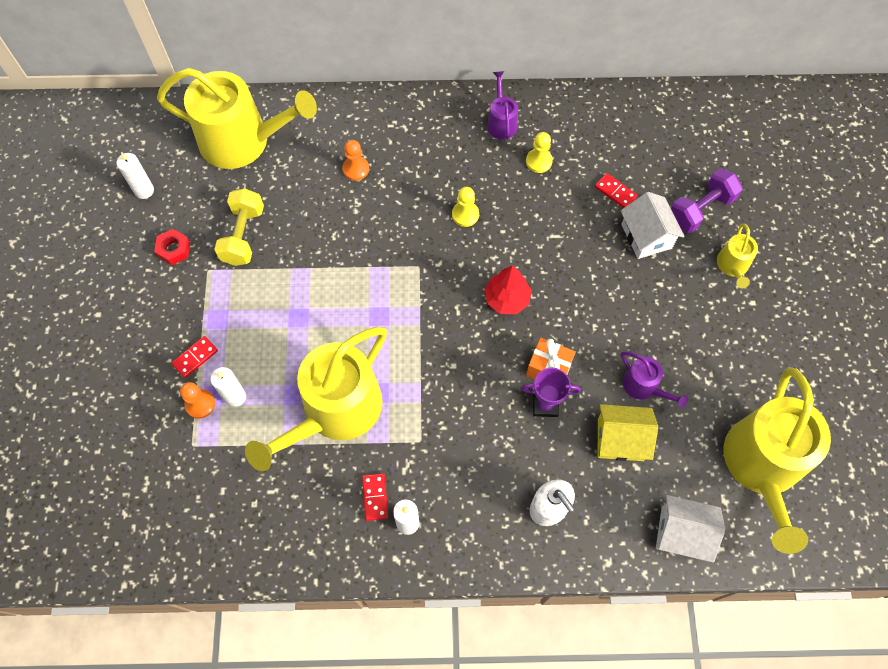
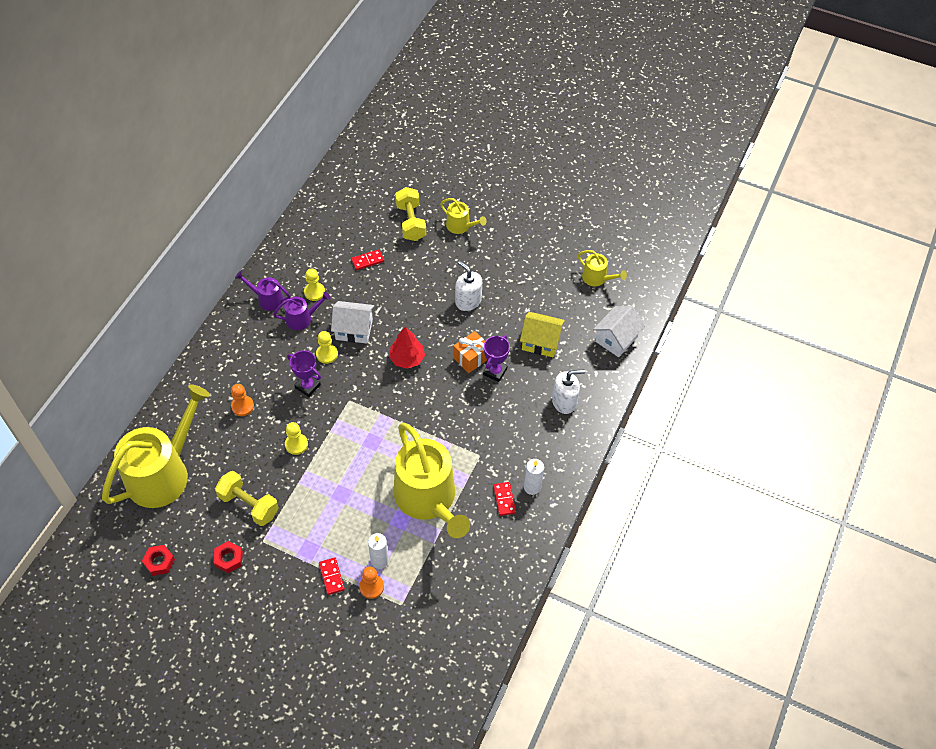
camera: 65 degrees left, 10 degrees down
white candle [117,152,154,199] -> red nut [142,545,175,576]
red domino [362,473,388,521] -> red domino turned 60 degrees clockwise [493,482,516,516]
yellow house [597,404,658,461] -> yellow house turned 75 degrees clockwise [520,312,565,357]
white house [621,192,684,259] -> white house moved to [331,301,374,344]
purple watering can [621,352,688,408] -> purple watering can moved to [273,292,330,330]
purple dumbbell [671,168,743,233] -> yellow dumbbell [395,187,426,241]
yellow watering can [724,367,831,554] -> yellow watering can [578,250,627,286], size x0.45
none -> yellow pawn [285,422,308,455]
none -> purple trophy [287,350,321,397]
none -> white soap dispenser [455,261,482,311]

